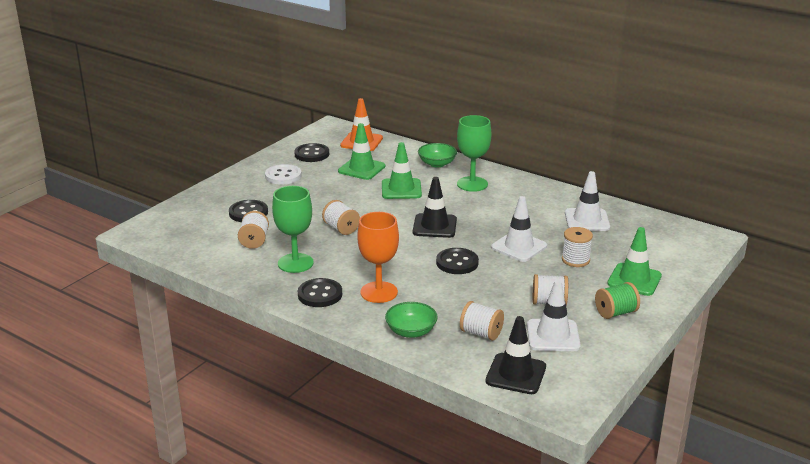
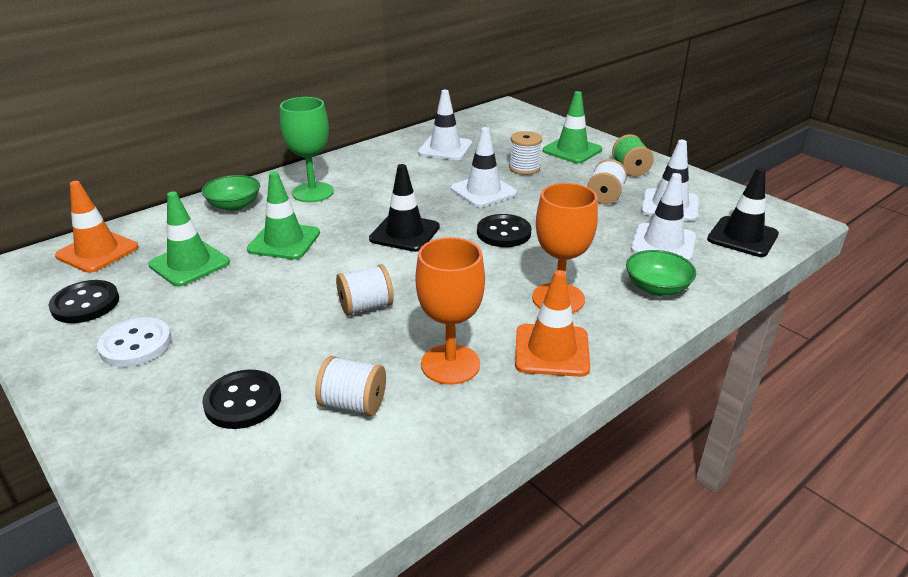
camera: 75 degrees left, 5 degrees up
green goblet [272,186,314,273] -> orange goblet [415,237,485,385]
black button [298,278,342,307] -> orange traffic cone [515,270,590,377]
white spool [460,301,504,341] -> white traffic cone [631,173,696,261]

